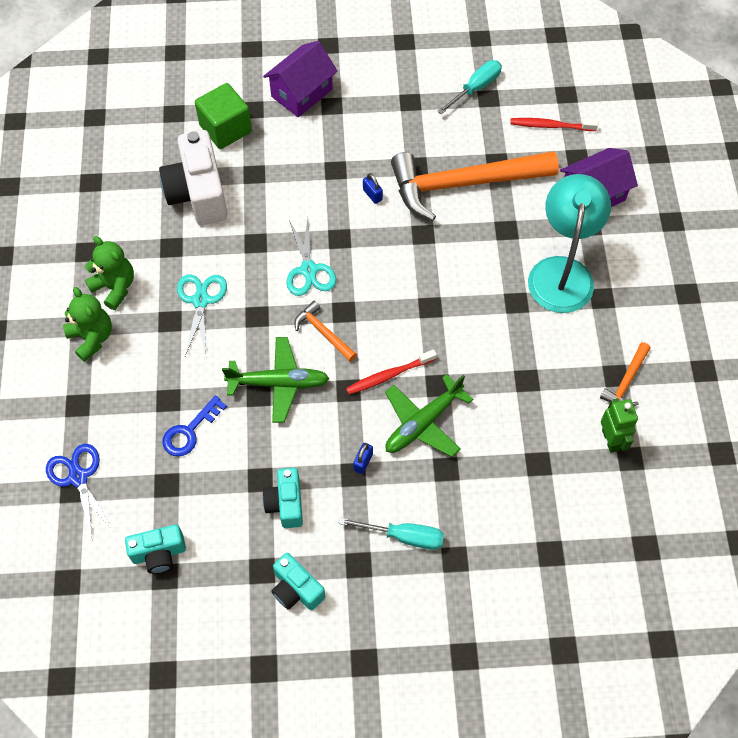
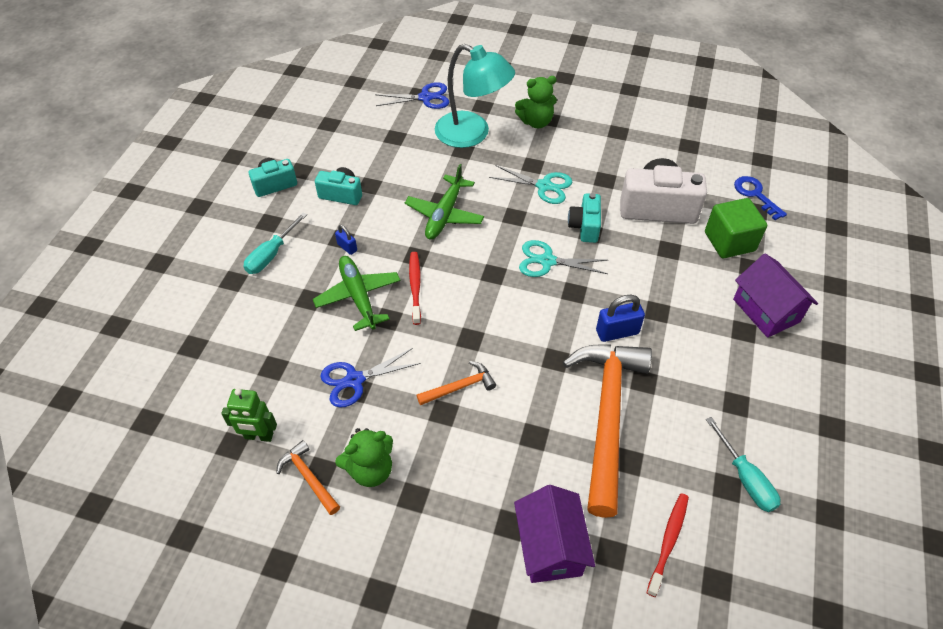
camera: 110 degrees right, 10 degrees down
green teddy bear [85,236,134,310] -> green teddy bear moved to [335,428,393,487]
turquoise camera [125,525,186,574] -> turquoise camera moved to [568,193,601,243]
blue key [163,395,227,456] -> blue key moved to [734,176,787,220]
orange hammer [294,301,357,362] -> orange hammer moved to [416,361,496,405]
blue padlock [363,173,383,204] -> blue padlock [596,295,645,342], size x1.74
turquoise lamp [528,174,611,313] -> turquoise lamp moved to [435,44,515,148]
none -> blue scissors [320,348,421,408]

